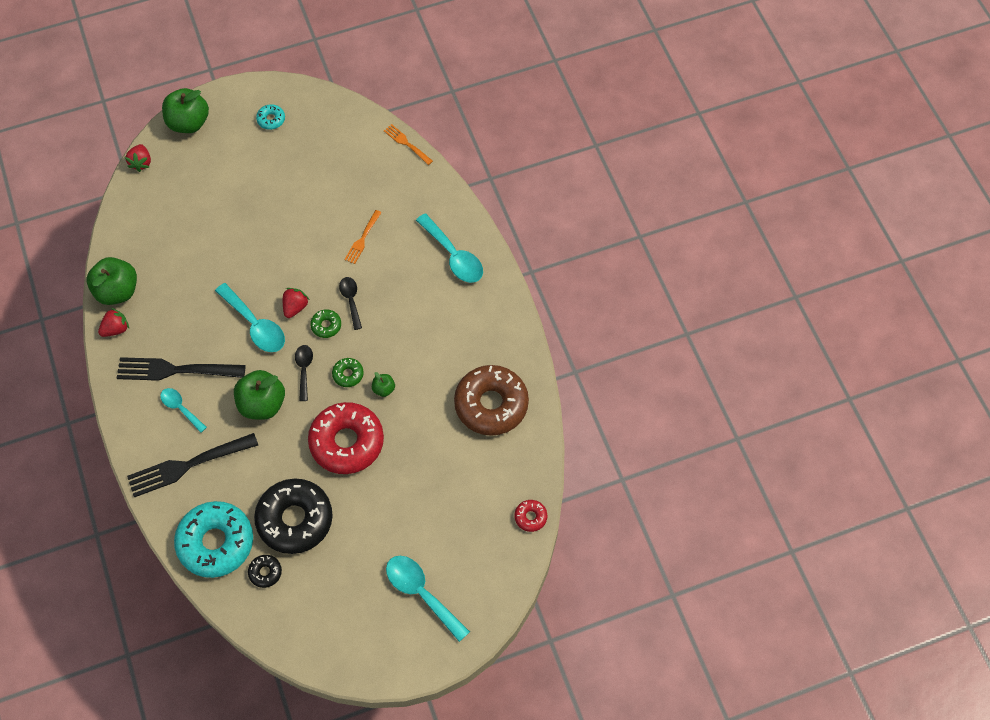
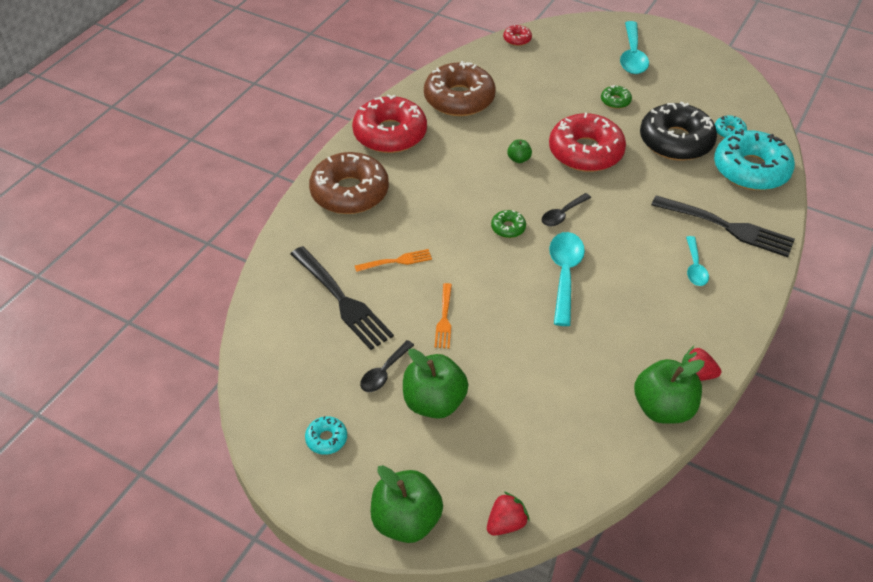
camera: 130 degrees left, 15 degrees down
black fork [117,357,246,381] -> black fork moved to [291,246,394,350]
green apple [234,370,285,420] -> green apple moved to [403,349,468,419]
black donut [248,555,282,588] -> turquoise donut [715,116,747,138]
red strawberry [283,288,309,318] -> none
green donut [332,358,364,387] -> green donut moved to [601,85,632,109]
black spoon [339,277,362,330] -> black spoon moved to [360,340,414,392]
orange fork [384,124,433,165] -> orange fork moved to [434,283,452,349]
turquoise spoon [416,213,483,283] -> brown donut [309,152,389,214]
none -> red donut [352,94,427,153]

